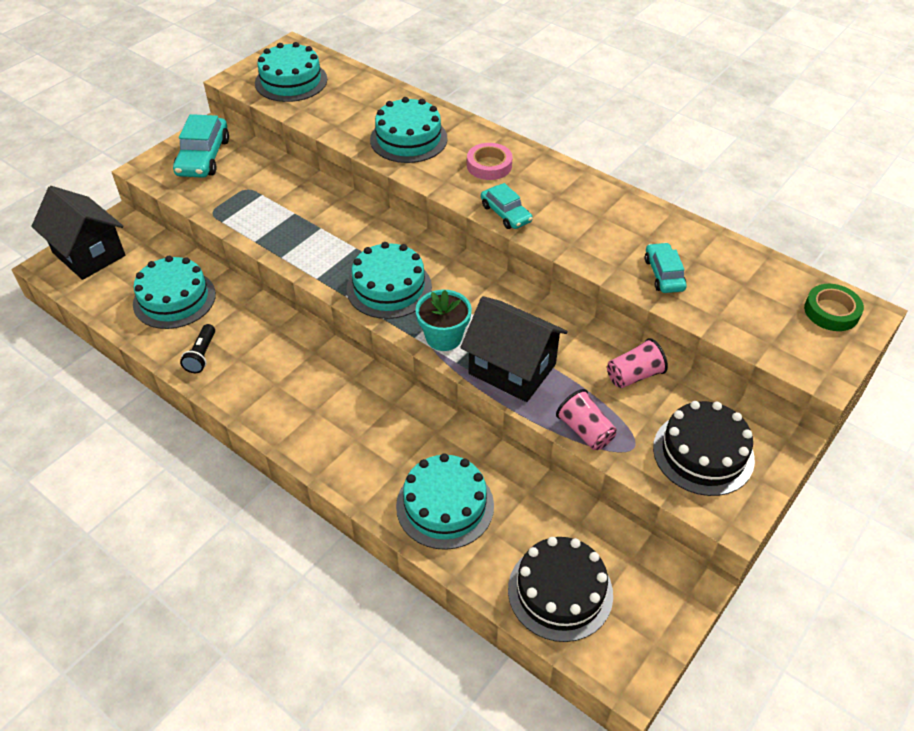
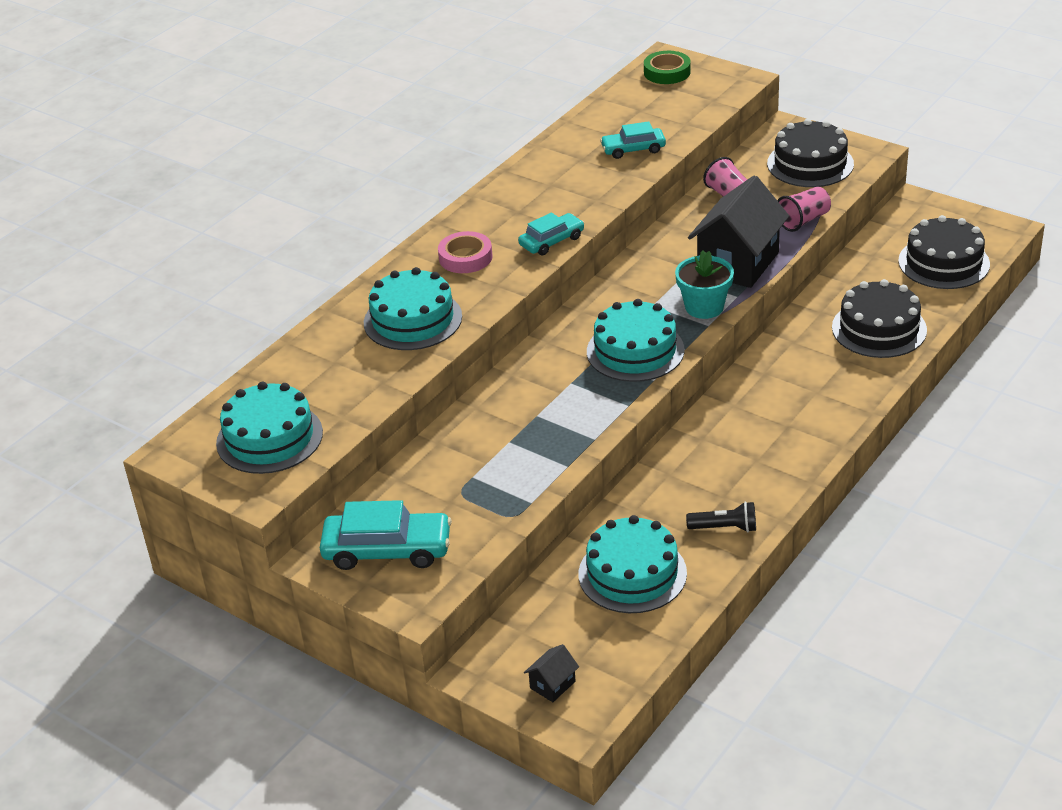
camera: 90 degrees left, 10 degrees down
black house [31,186,125,280] -> black house [524,644,579,702], size x0.42
turquoise cake [396,453,494,550] -> black cake [832,279,927,358]

